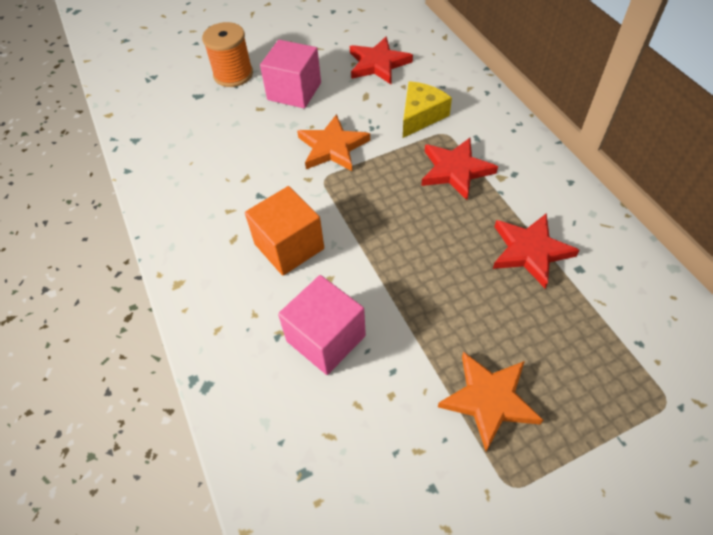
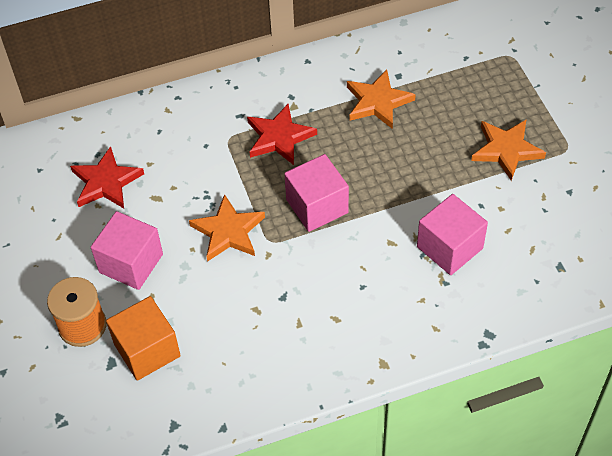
camera: 85 degrees left, 0 degrees up
orange cube [245,186,324,275] -> orange cube moved to [106,296,181,381]
yellow cheese [403,81,452,138] -> none
red star [493,213,580,288] -> orange star [347,69,416,129]
none -> pink cube [284,154,349,232]

